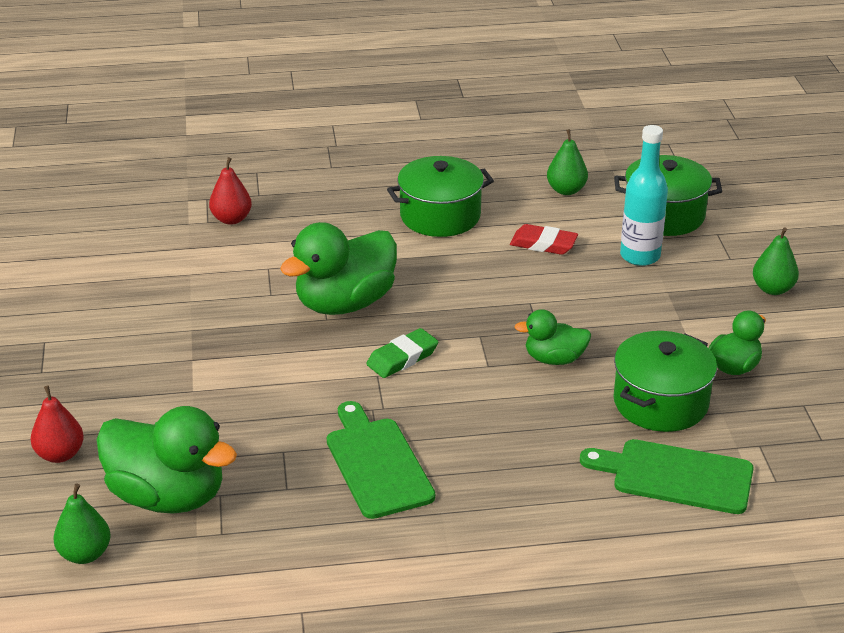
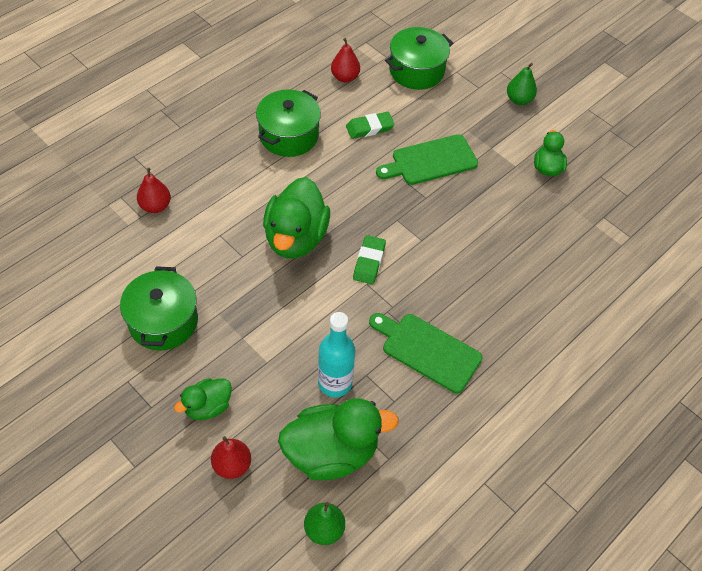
camera: 40 degrees left, 20 degrees up
red eraser [510,224,578,255] -> green eraser [346,112,395,139]
green duck [515,309,591,365] -> green duck moved to [174,378,232,420]
green pear [547,129,588,195] -> red pear [331,38,360,82]
green cutting board [580,439,754,514] -> green cutting board moved to [376,134,478,185]
green pot [613,331,717,432] -> green pot moved to [120,266,198,350]
turquoise bottle [620,125,668,266] -> turquoise bottle moved to [318,312,355,397]

